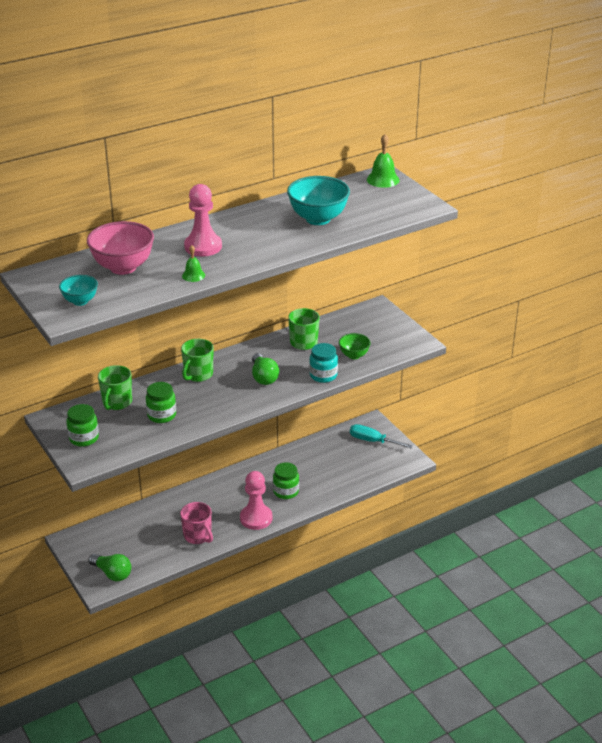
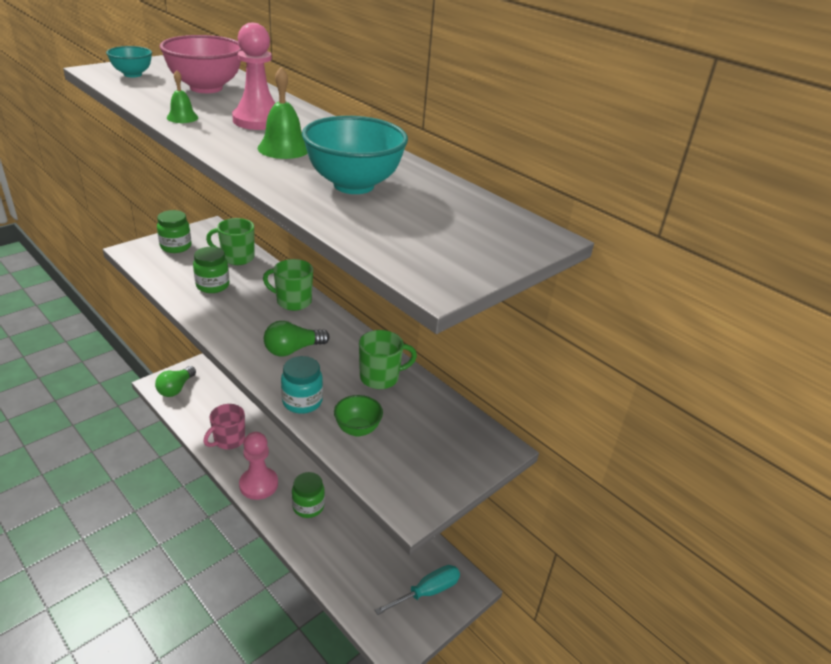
camera: 75 degrees right, 0 degrees up
turquoise screwdriver [350,424,413,448] -> turquoise screwdriver turned 45 degrees clockwise [375,565,460,615]
green bell [367,134,399,188] -> green bell moved to [258,67,308,159]

